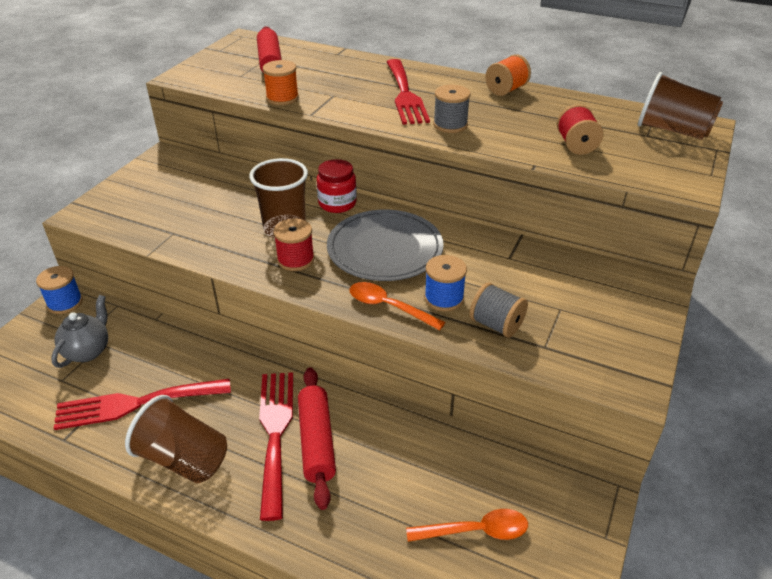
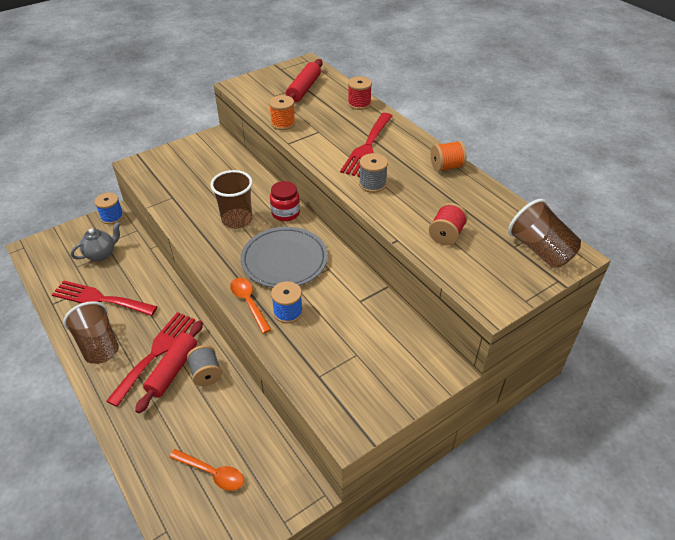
camera: 30 degrees right, 5 degrees up
red spool [273,219,315,271] -> red spool moved to [348,76,372,110]
grey spool [469,282,528,338] -> grey spool moved to [187,345,222,386]

